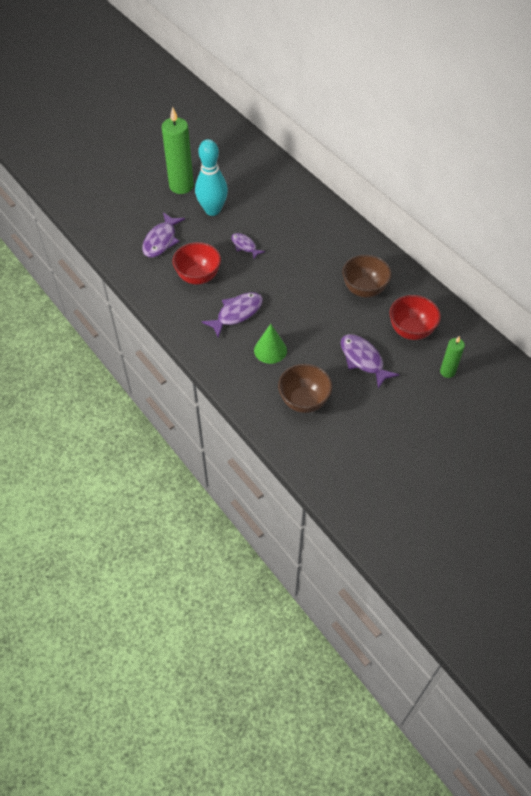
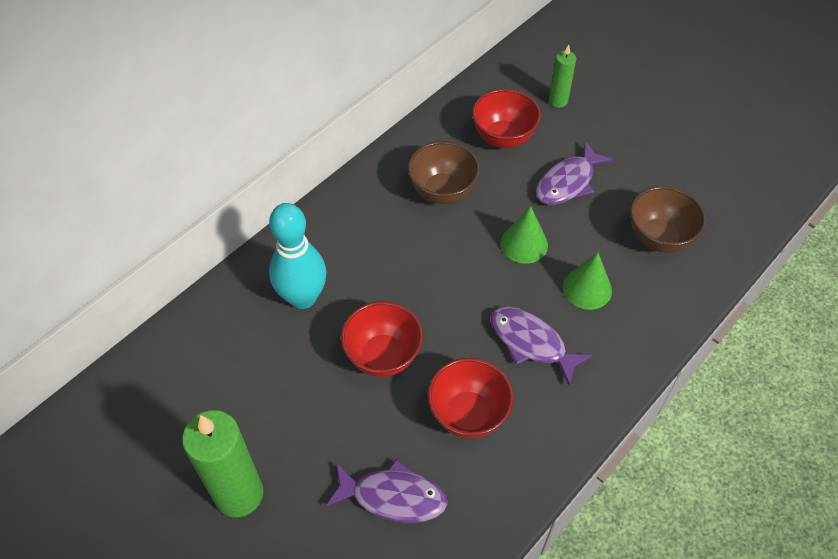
camera: 100 degrees left, 0 degrees up
turquoise bowling pin [195,139,228,216] -> turquoise bowling pin moved to [269,203,327,309]
purple fish [231,233,265,259] -> red bowl [341,301,423,377]
none -> green cone [500,206,548,264]

